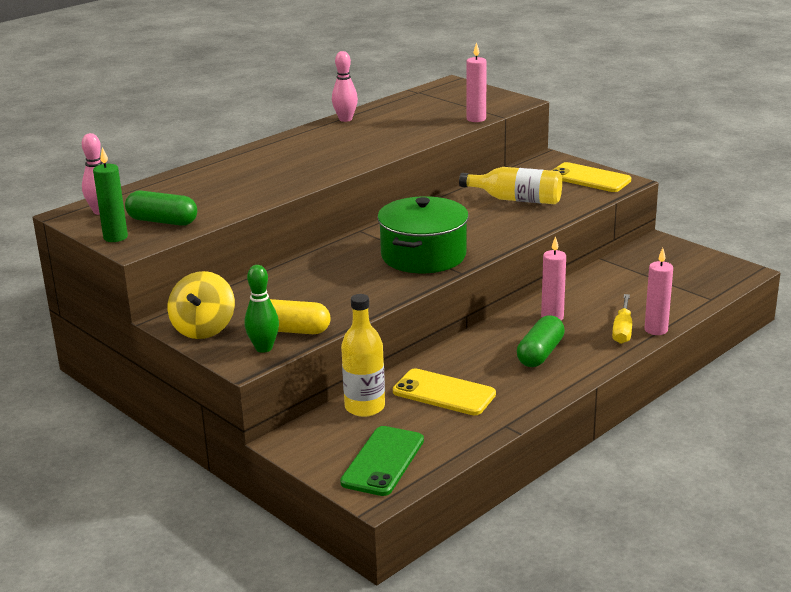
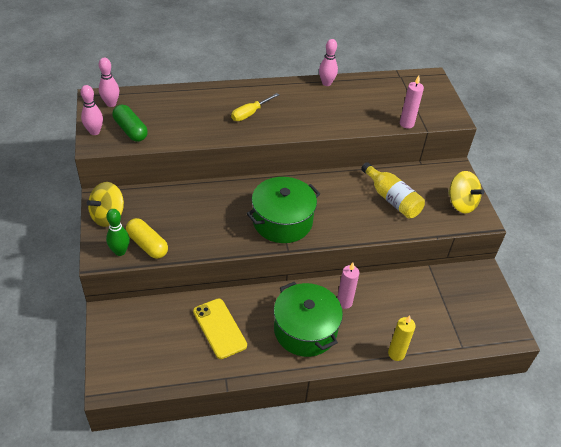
camera: 30 degrees right, 20 degrees up
green candle [93,147,128,242] -> pink bowling pin [81,85,103,135]
green phone [340,426,424,496] -> none
yellow bottle [341,294,385,417] -> none
green capsule [517,315,565,367] -> green pot [274,282,343,357]
yellow phone [552,162,631,192] -> yellow spinning top [448,171,485,214]
yellow screwdriver [612,294,632,344] -> yellow screwdriver moved to [231,93,279,121]
pink candle [645,248,673,335] -> yellow candle [388,315,416,361]

